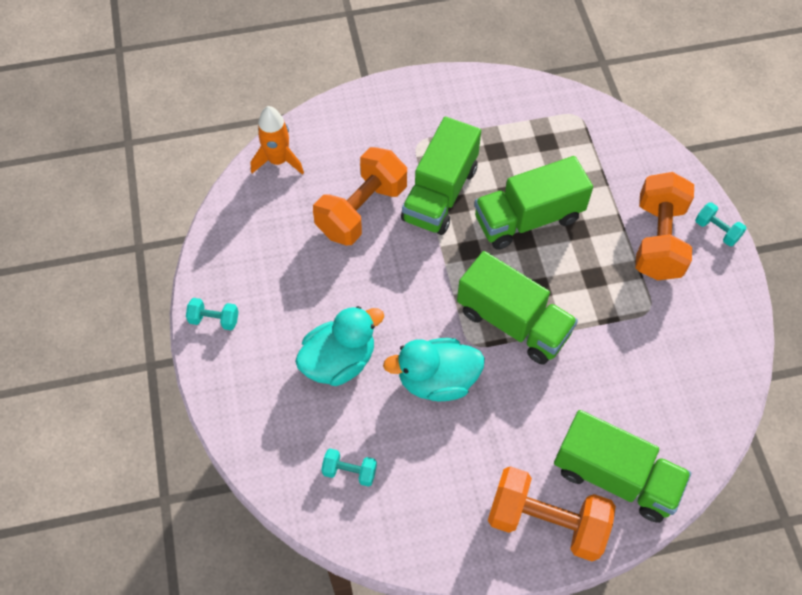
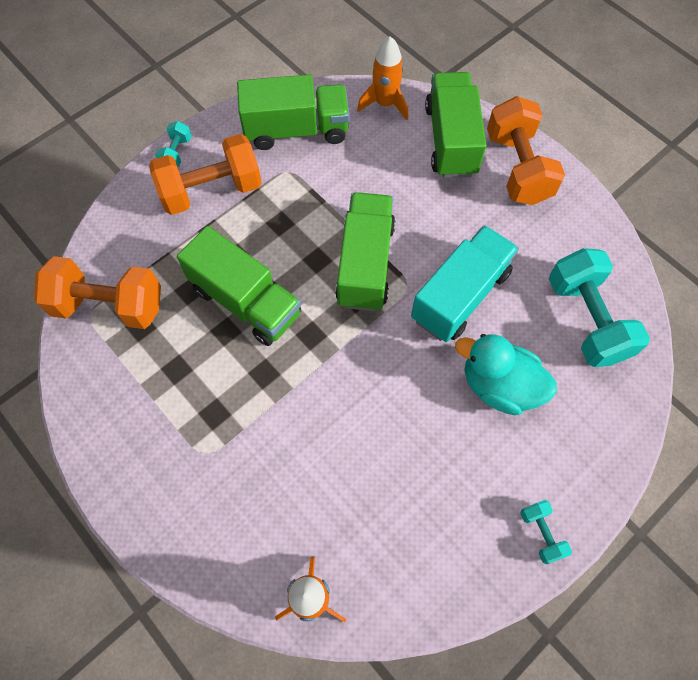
camera: 120 degrees left, 5 degrees up
orange dumbbell [313,147,407,245] -> orange dumbbell moved to [34,256,161,329]
turquoise dumbbell [321,449,377,487] -> turquoise dumbbell [549,248,650,367], size x2.17
turquoise duck [383,338,485,401] -> turquoise truck [411,225,519,342]
green truck [401,117,481,235] -> green truck moved to [237,75,350,150]
none -> orange rocket [357,36,408,120]

